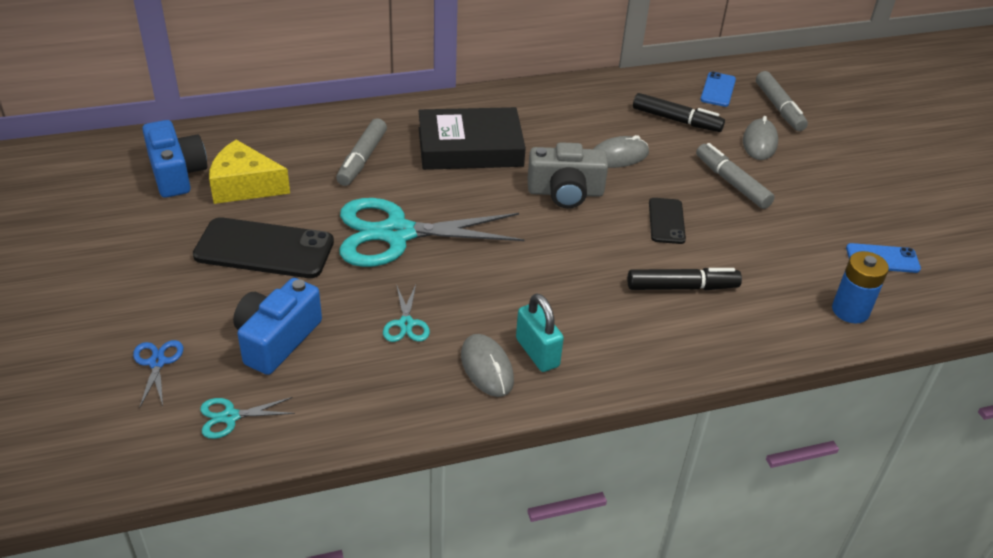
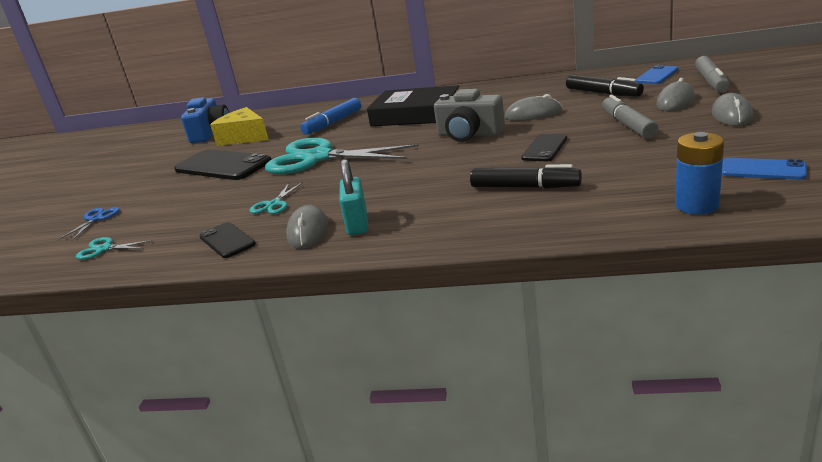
camera: 30 degrees right, 15 degrees down
blue camera [233,278,322,375] -> none
grey marker [336,118,387,186] -> blue marker [300,98,361,135]
none -> black phone [199,222,256,258]
none -> grey mouse [712,93,753,126]

